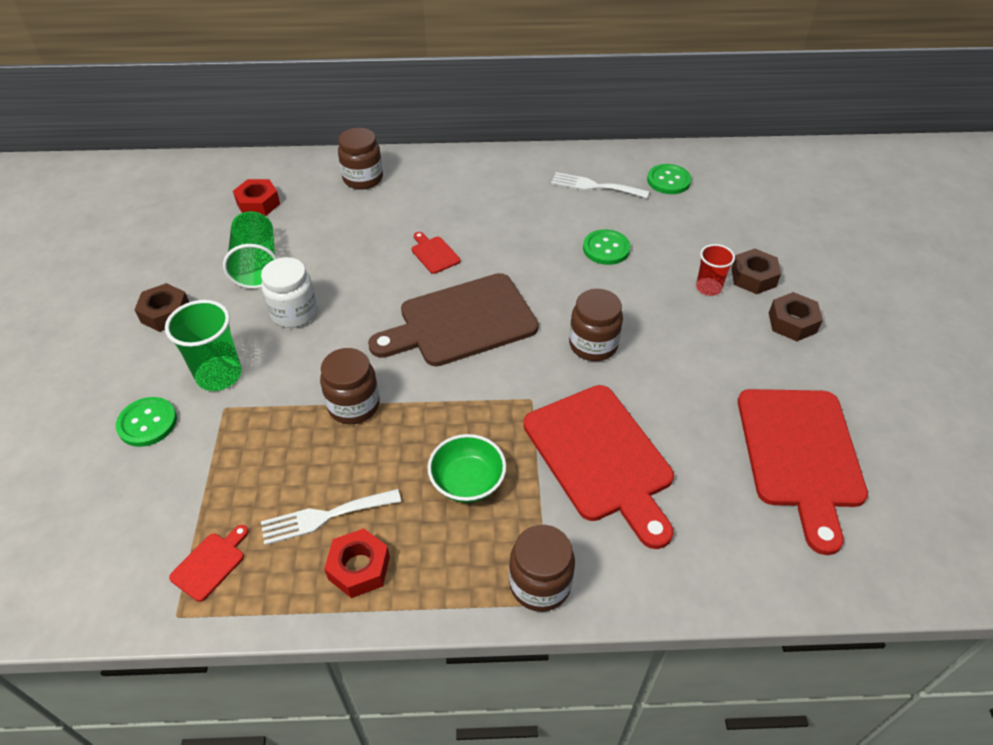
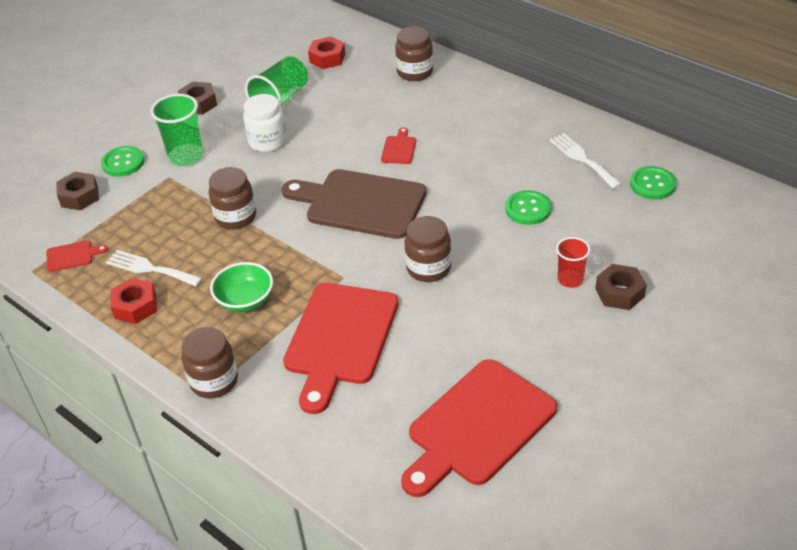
camera: 45 degrees right, 5 degrees down
brown nut [769,292,823,341] -> brown nut moved to [56,172,99,210]

